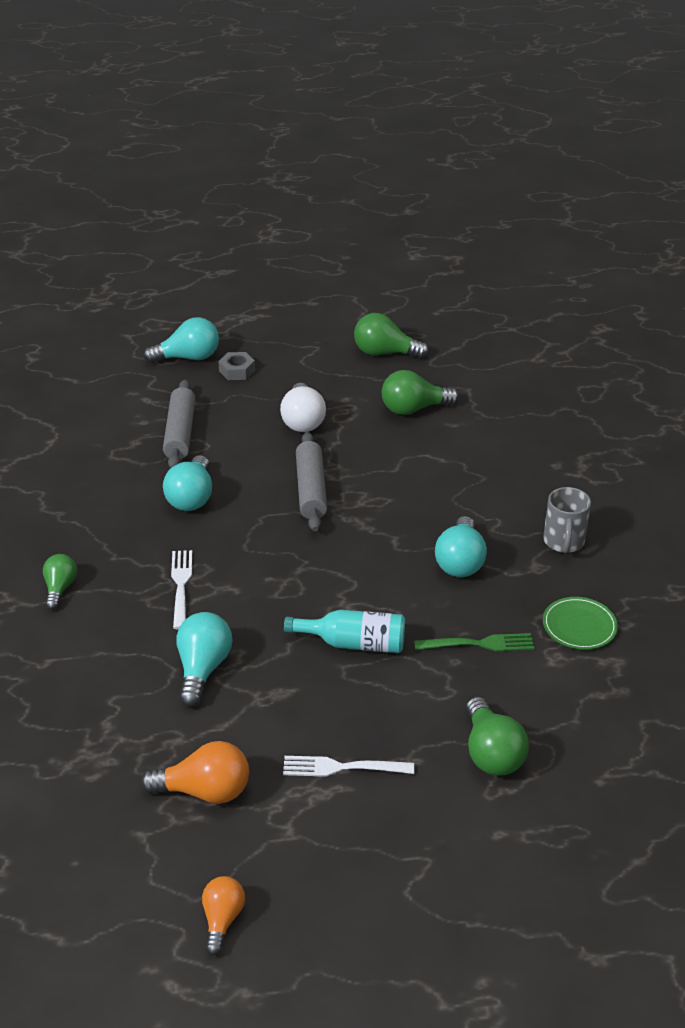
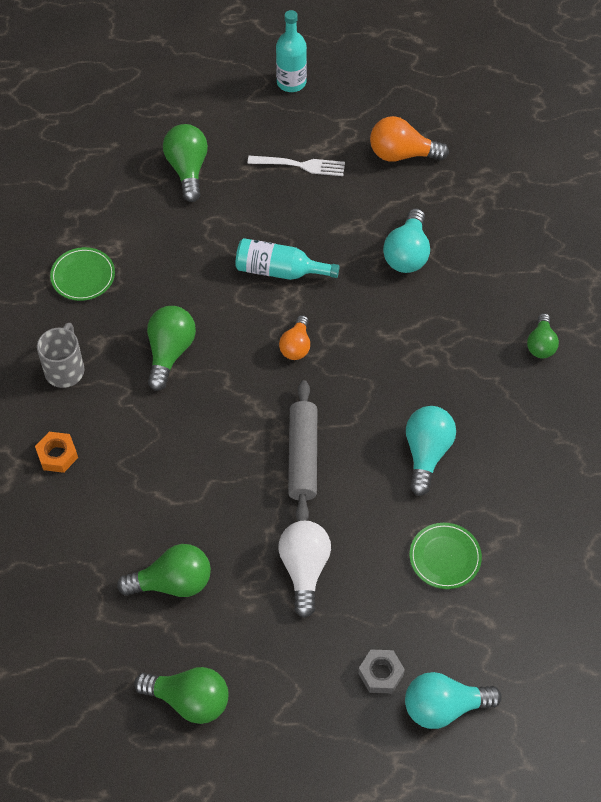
camera: 175 degrees left, 20 degrees up
grey rolling pin [163,380,196,468] -> green plate [410,523,482,589]
white fork [171,550,192,630] -> none
orange light bulb [202,876,245,956] -> orange light bulb moved to [279,315,310,360]
green fork [414,633,534,651] -> none
turquoise light bulb [435,516,487,577] -> green light bulb [147,306,196,391]
none -> orange nut [35,432,78,473]
none -> turquoise bottle [276,10,307,92]

